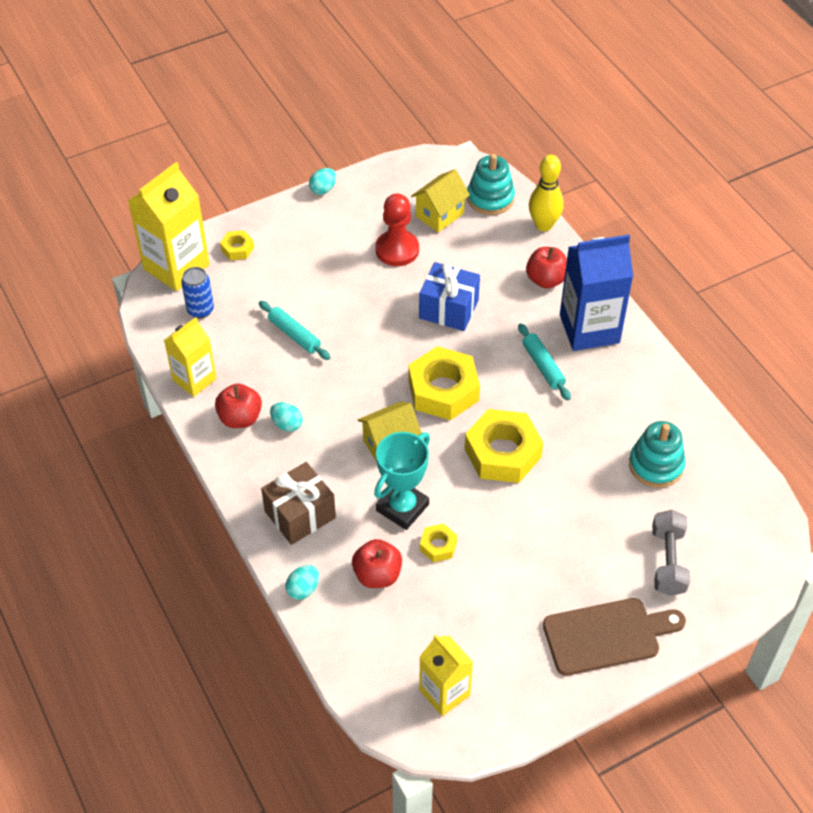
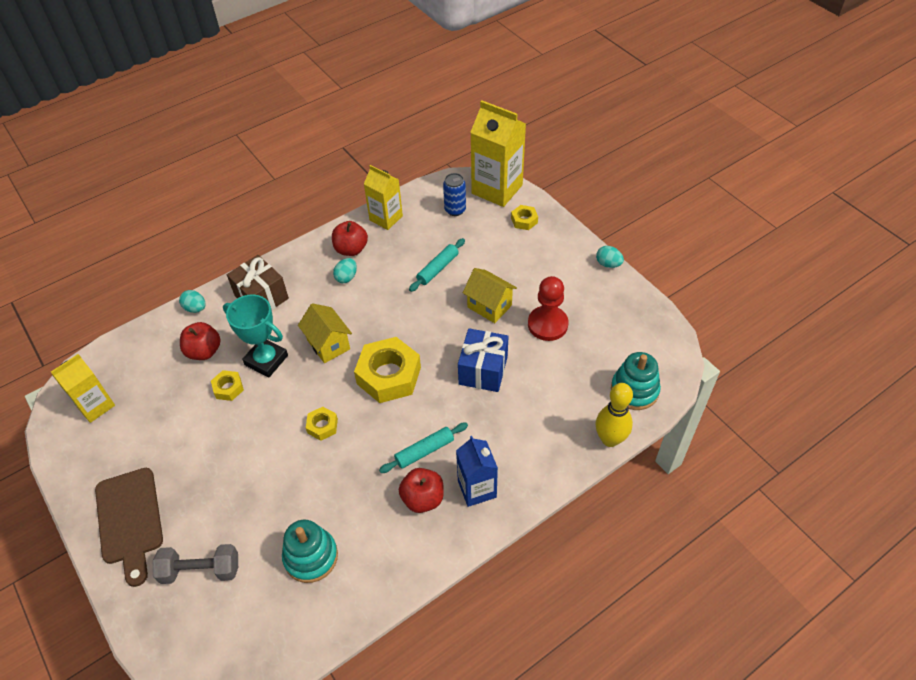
camera: 85 degrees right, 0 degrees up
yellow house [411,169,470,232] -> yellow house moved to [463,268,517,323]
yellow nut [464,409,543,483] -> yellow nut [306,407,338,441], size x0.48
red apple [526,247,567,289] -> red apple moved to [399,468,444,513]
blue carton [560,235,633,351] -> blue carton [456,436,498,507], size x0.62

